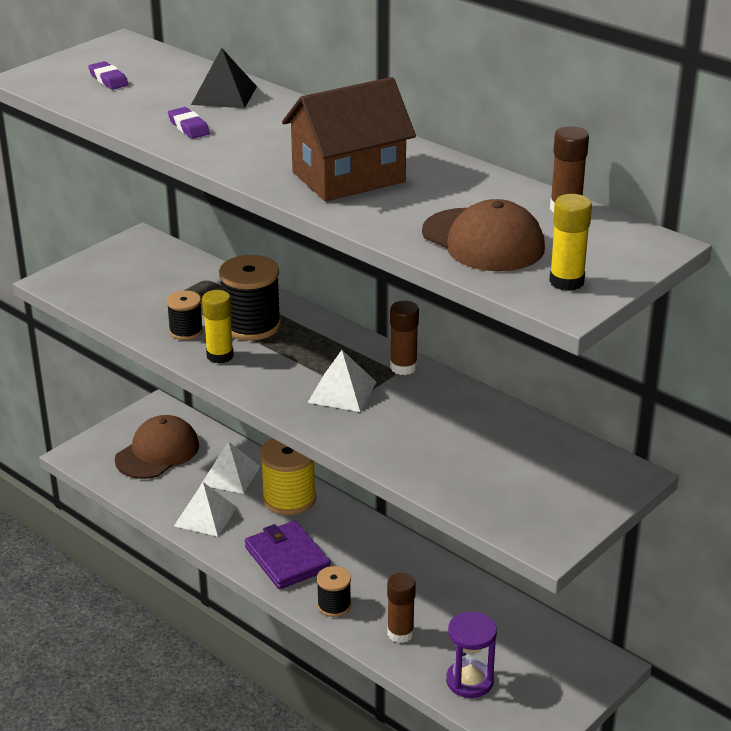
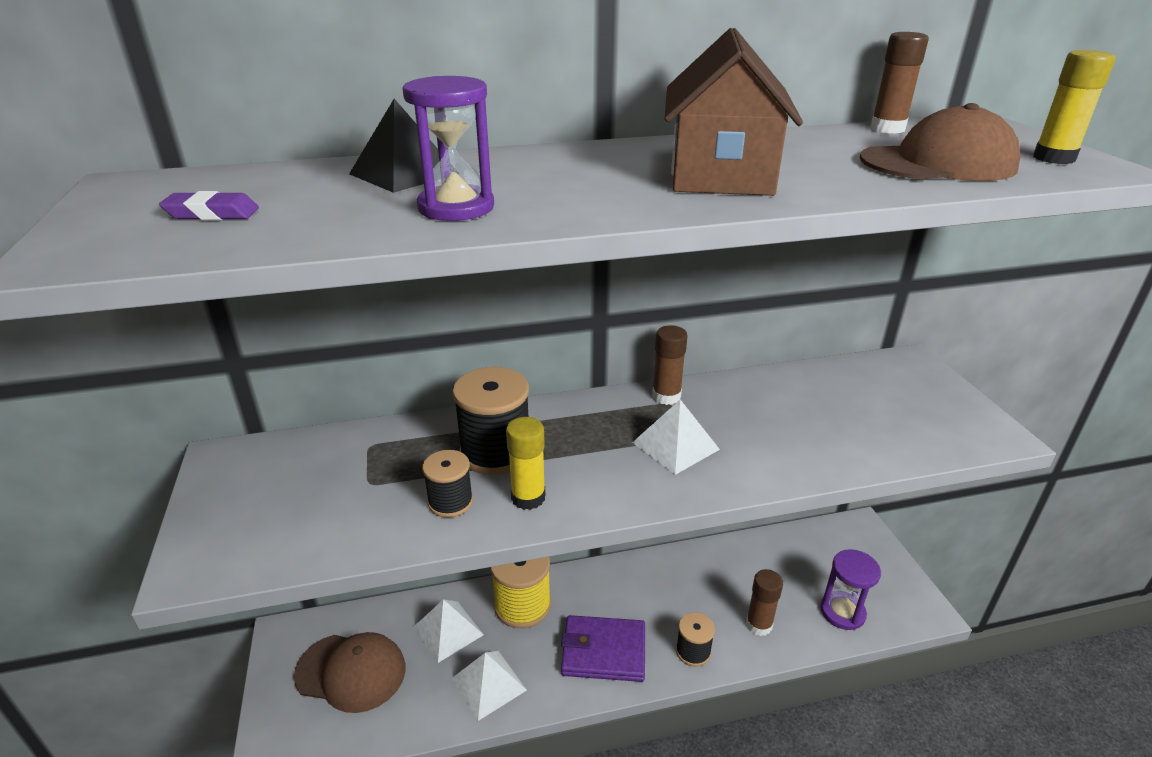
camera: 55 degrees left, 0 degrees up
brown cap [115,415,199,479] -> brown cap turned 120 degrees clockwise [294,632,405,713]
purple eraser [168,107,210,139] -> purple hourglass [402,76,494,221]

